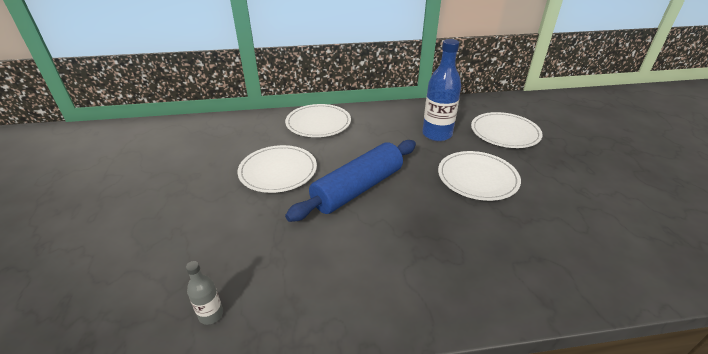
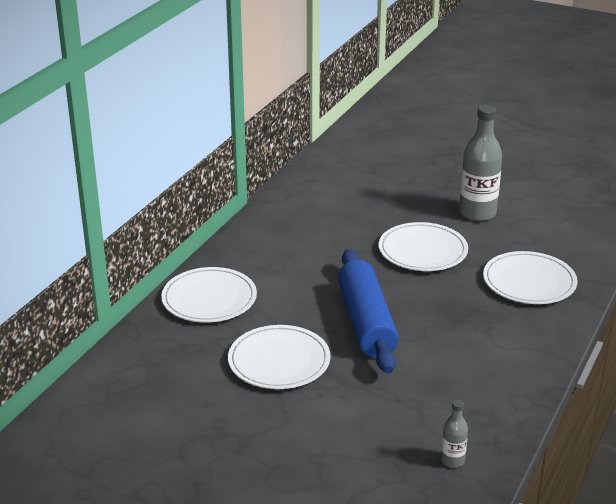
camera: 55 degrees left, 5 degrees down
blue bottle [422,39,461,141] -> none
white plate [471,112,543,148] -> white plate moved to [483,251,578,304]
none -> grey bottle [459,105,502,221]

